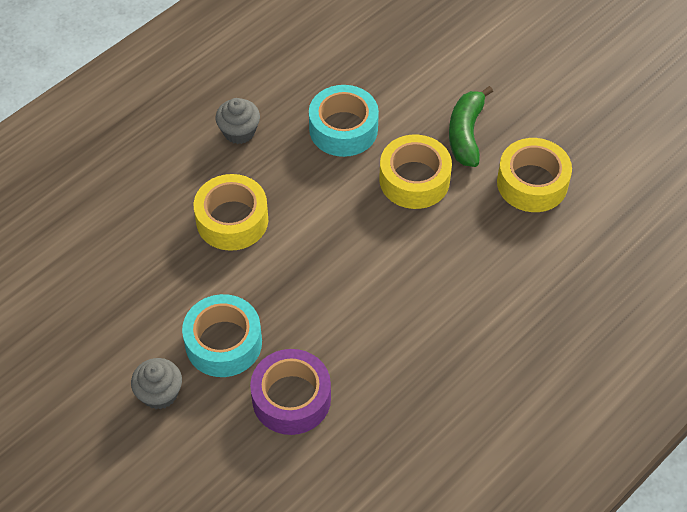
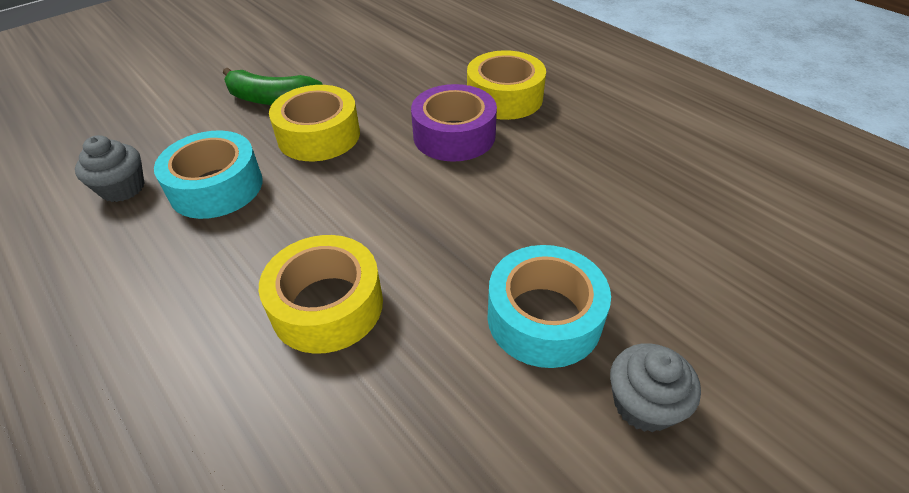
camera: 85 degrees left, 10 degrees down
grey cupcake [215,98,260,144] -> grey cupcake moved to [75,135,145,202]
purple tape [250,349,331,435] -> purple tape moved to [411,84,497,162]
yellow tape [497,138,572,212] -> yellow tape moved to [467,50,546,120]

